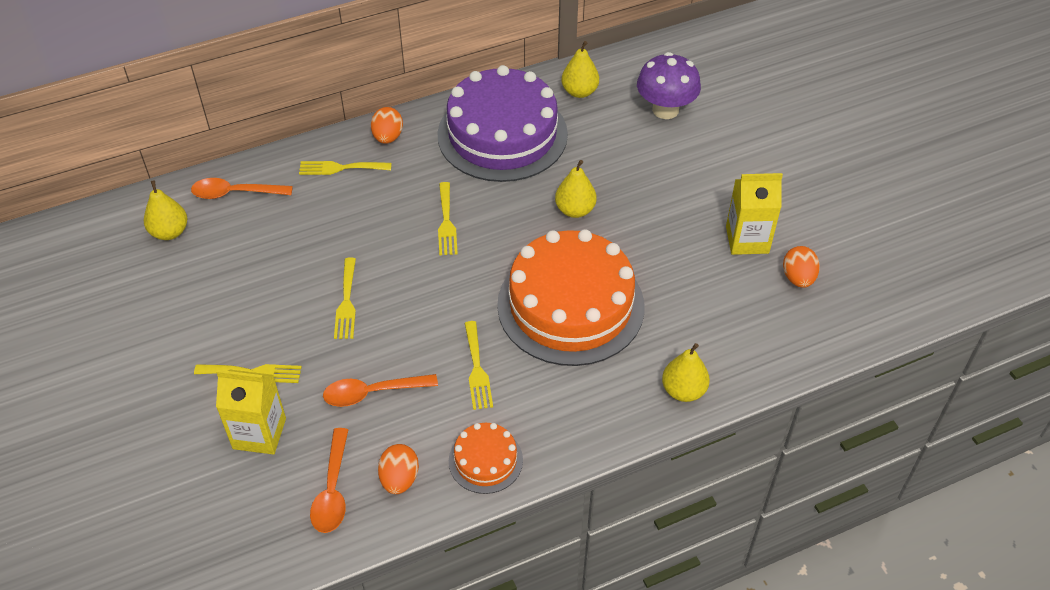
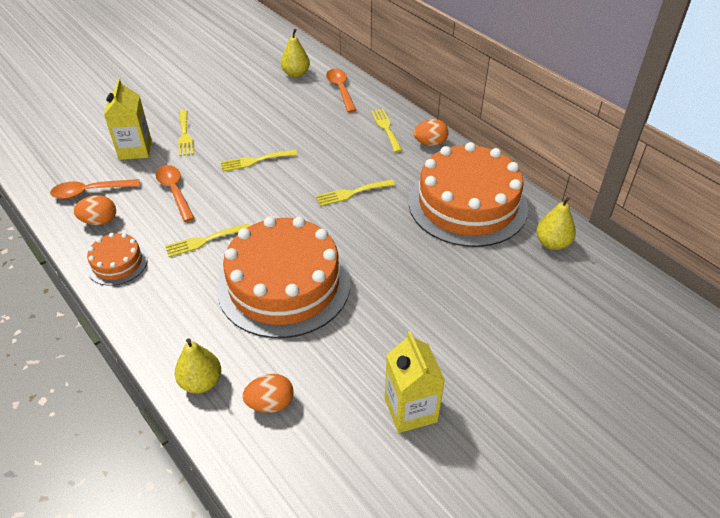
camera: 75 degrees right, 5 degrees down
purple cake [437,65,568,182] -> orange cake [409,142,528,247]
yellow pear [555,160,597,218] -> none
purple mushroom [637,52,701,119] -> none
orange egg [783,246,820,288] -> orange egg moved to [242,374,294,413]

